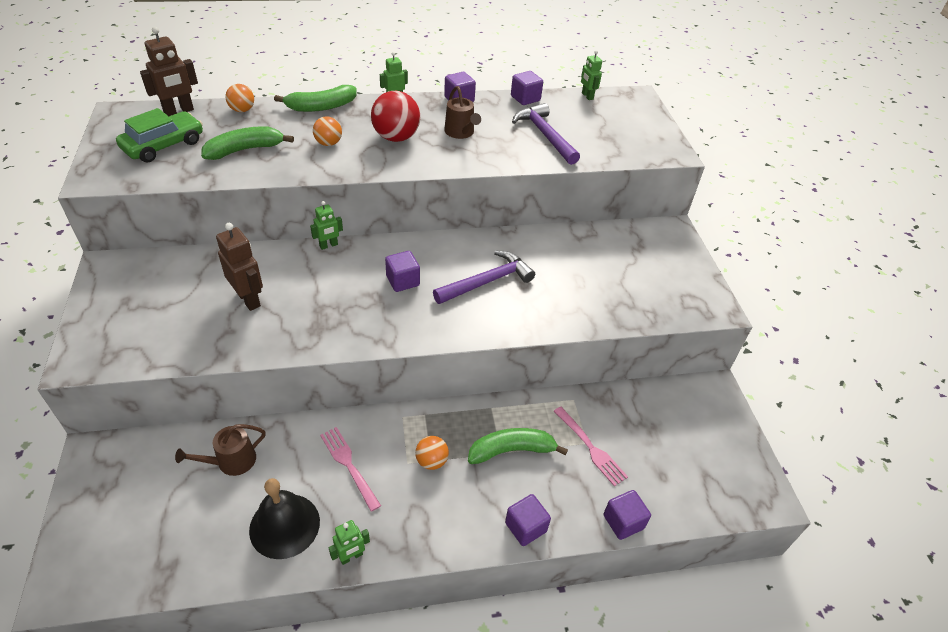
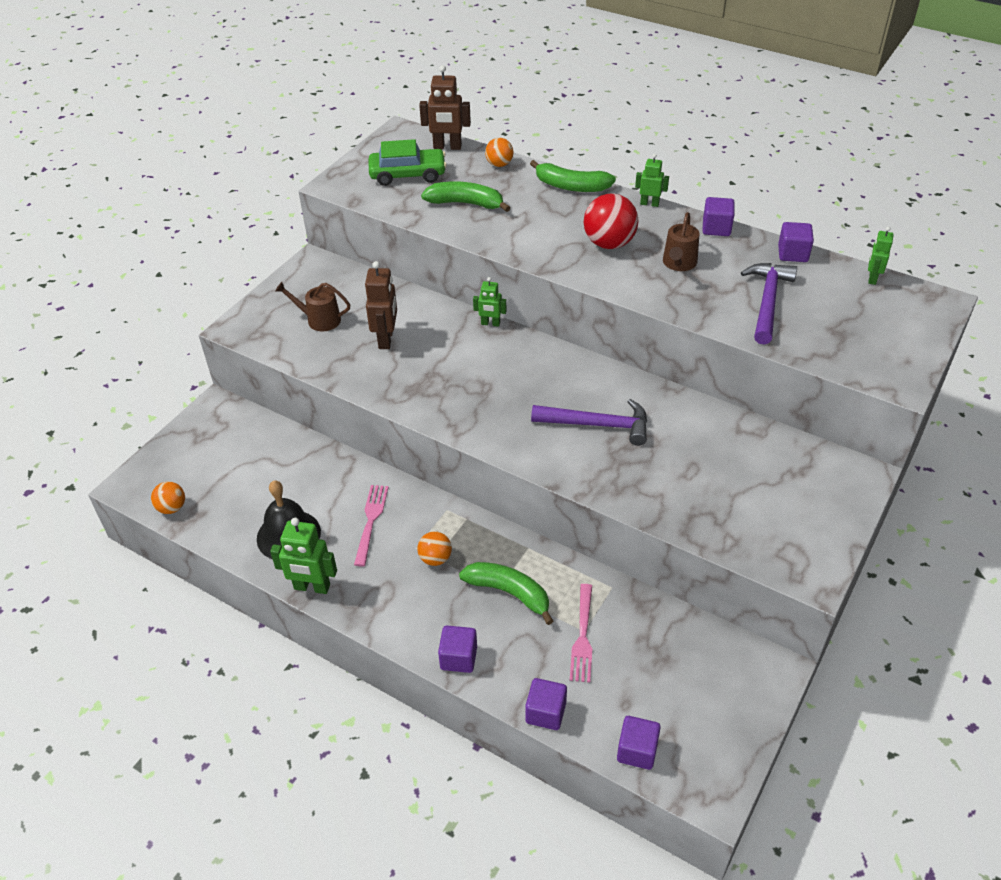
camera: 45 degrees right, 0 degrees up
brown watering can [175,424,266,476] -> brown watering can moved to [275,282,350,331]
orange ball [313,116,342,146] -> orange ball moved to [151,482,185,514]
green robot [329,520,370,565] -> green robot [270,518,337,594], size x1.63
purple cube [385,251,420,292] -> purple cube moved to [617,716,661,770]

